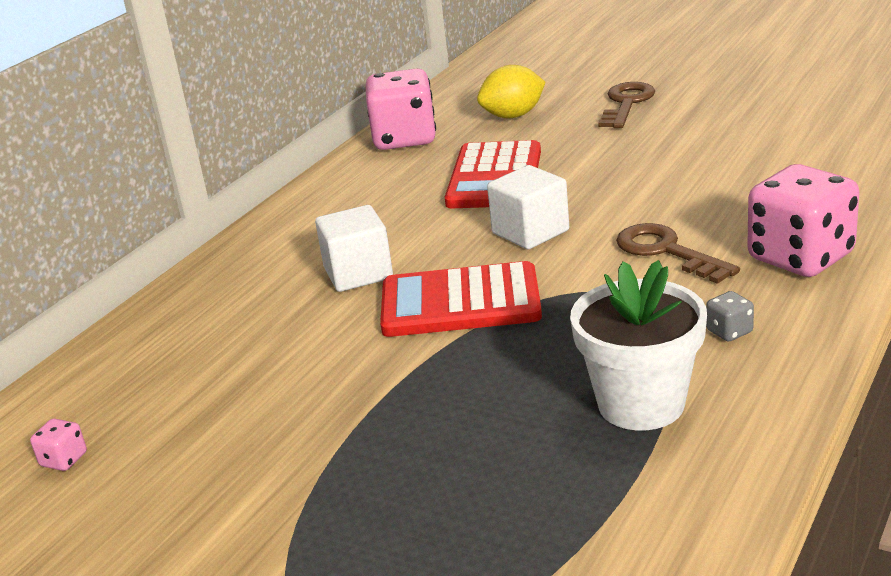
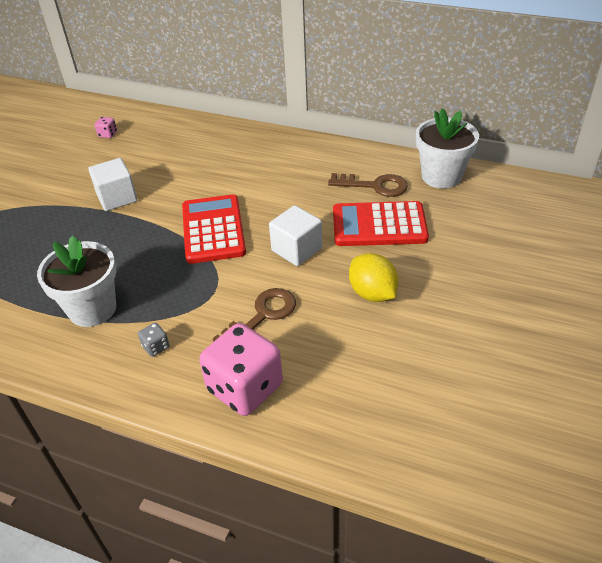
camera: 80 degrees right, 15 degrees up
white cube [315,205,393,292] -> white cube moved to [88,158,137,211]
pink dice [366,68,436,150] -> white flower pot [416,108,479,189]
yellow lemon [477,65,546,118] -> yellow lemon moved to [349,253,398,302]
brown key [598,82,655,128] -> brown key moved to [328,173,408,197]

